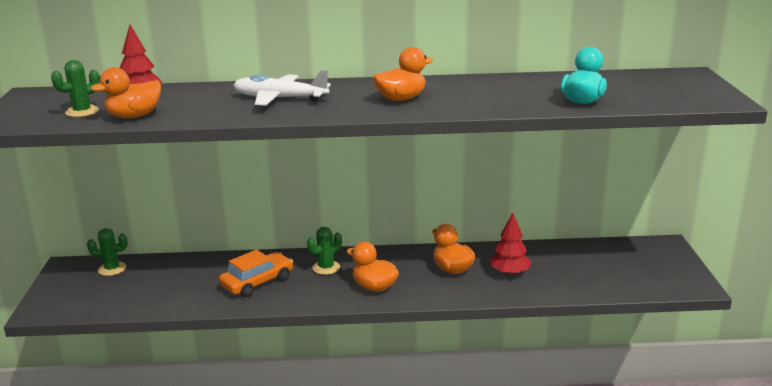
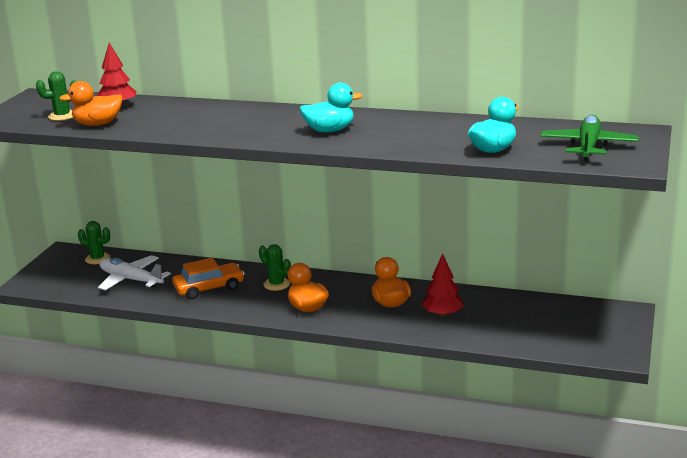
camera: 20 degrees right, 0 degrees up
white plane [233,70,331,106] -> white plane moved to [98,255,171,290]
green cactus [307,227,342,275] -> green cactus turned 60 degrees clockwise [259,244,291,291]
orange duck [373,47,433,101] -> turquoise duck [300,82,363,132]
none -> green plane [541,115,638,161]

